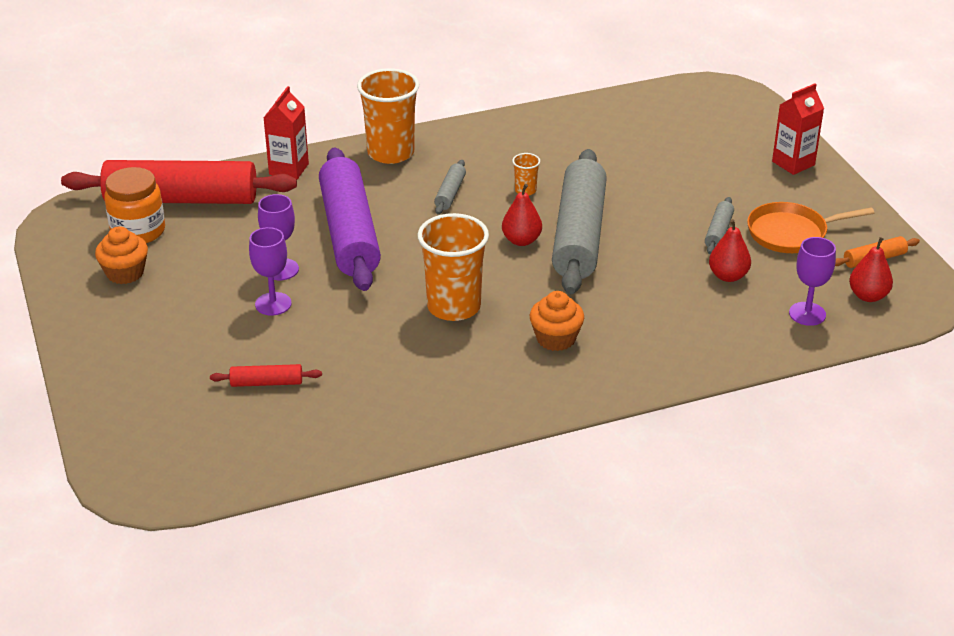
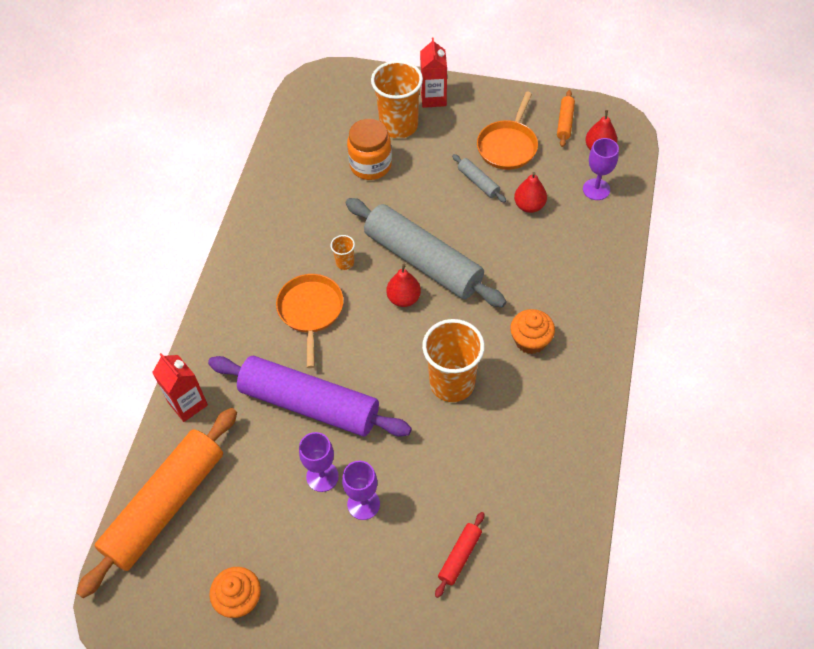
camera: 55 degrees left, 20 degrees up
red rolling pin [61,160,297,204] -> orange rolling pin [76,408,237,598]
orange jar [104,167,165,243] -> orange jar moved to [347,119,392,180]
orange cup [357,68,419,164] -> orange cup moved to [371,60,423,138]
grey rolling pin [434,160,466,214] -> orange pan [276,274,344,368]

